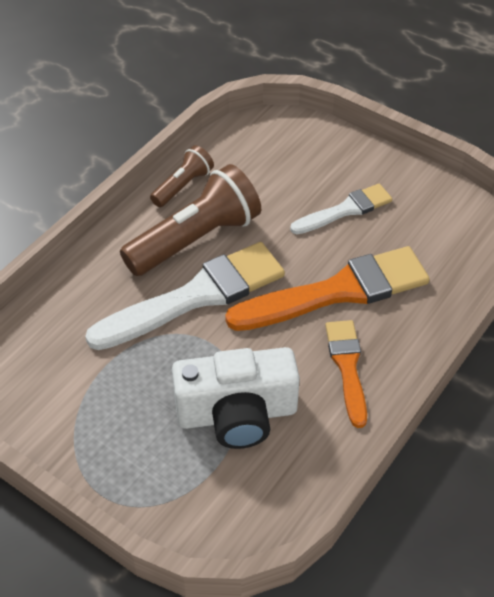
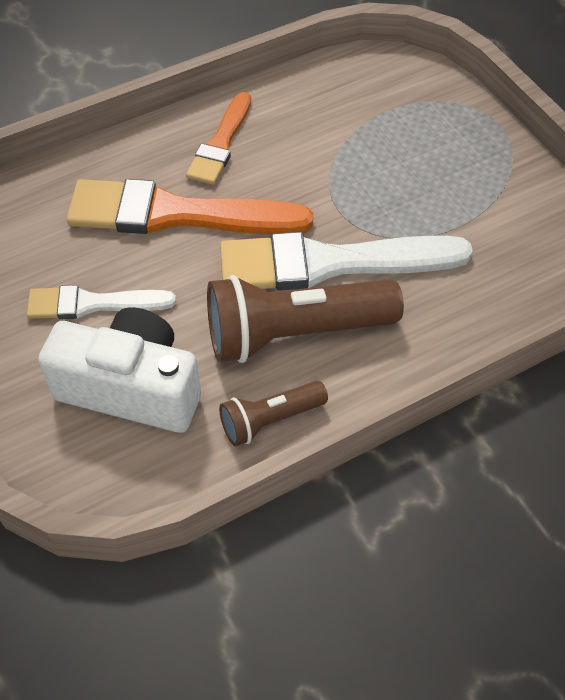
camera: 155 degrees left, 5 degrees up
white camera [172,347,300,449] -> white camera moved to [38,307,201,433]

